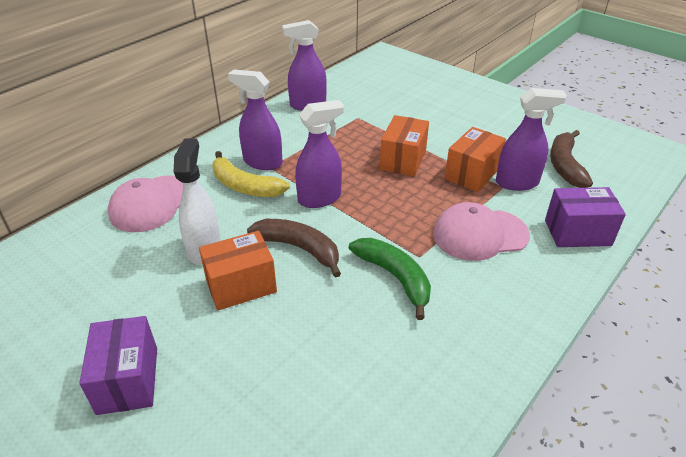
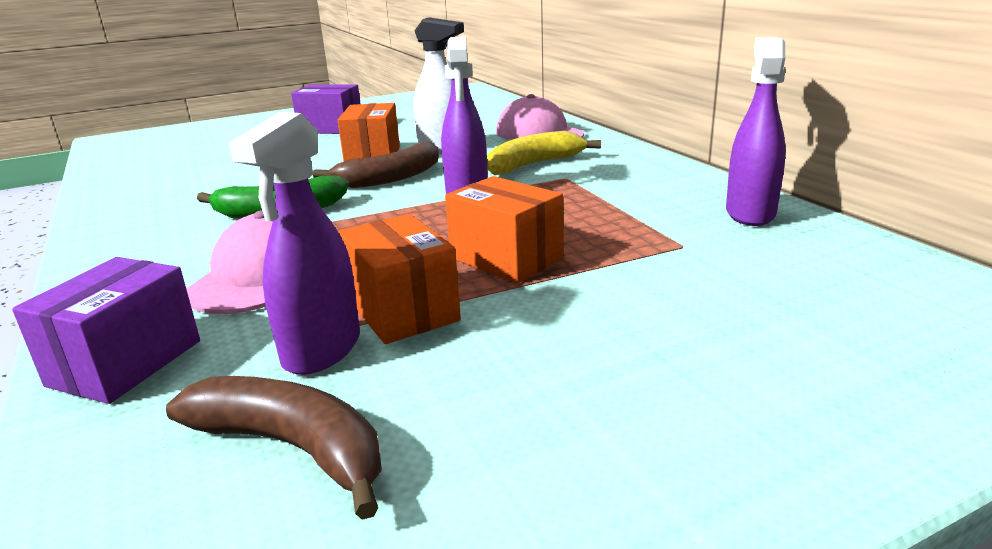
camera: 115 degrees right, 15 degrees down
purple spray bottle [228,69,283,170] -> none

